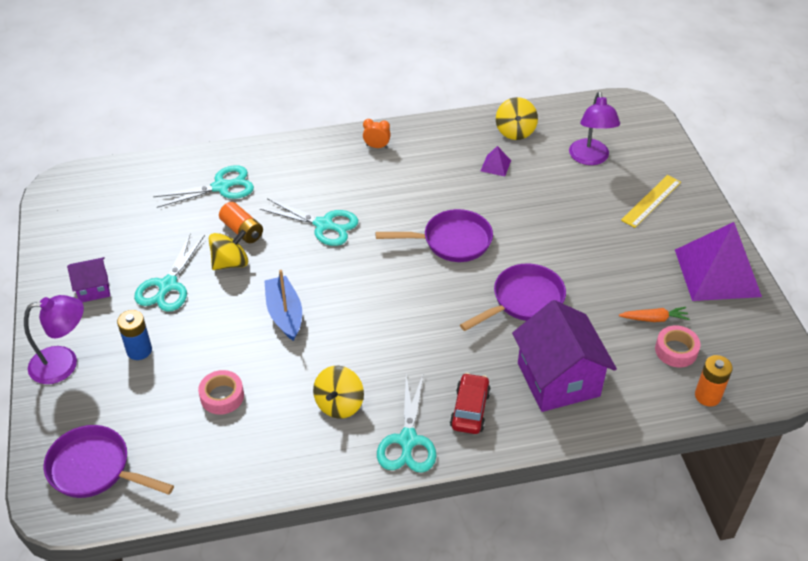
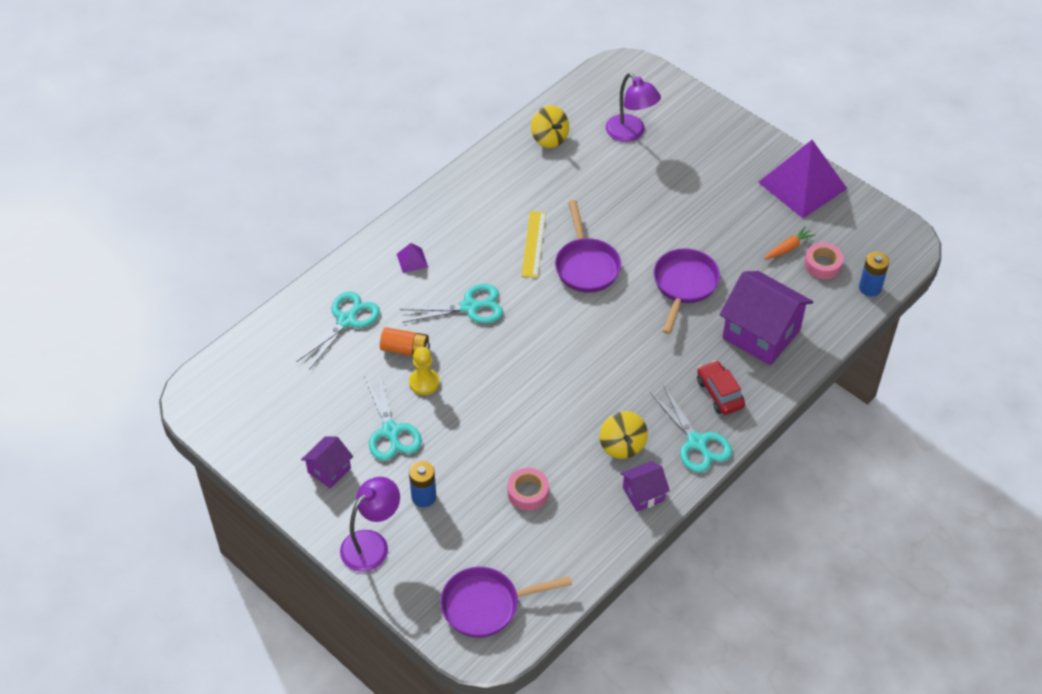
camera: 35 degrees left, 5 degrees up
yellow spinning top [209,230,248,270] -> yellow pawn [409,347,440,395]
blue boat [264,270,302,341] -> none
orange clock [363,119,391,148] -> none
purple pan [376,209,493,262] -> purple pan turned 120 degrees clockwise [555,200,621,293]
purple pyramid [481,146,511,177] -> purple pyramid moved to [397,243,428,273]
yellow ruler [621,175,681,228] -> yellow ruler moved to [521,211,546,278]
orange battery [695,355,733,406] -> blue battery [859,252,889,296]
none -> purple house [620,461,670,512]

